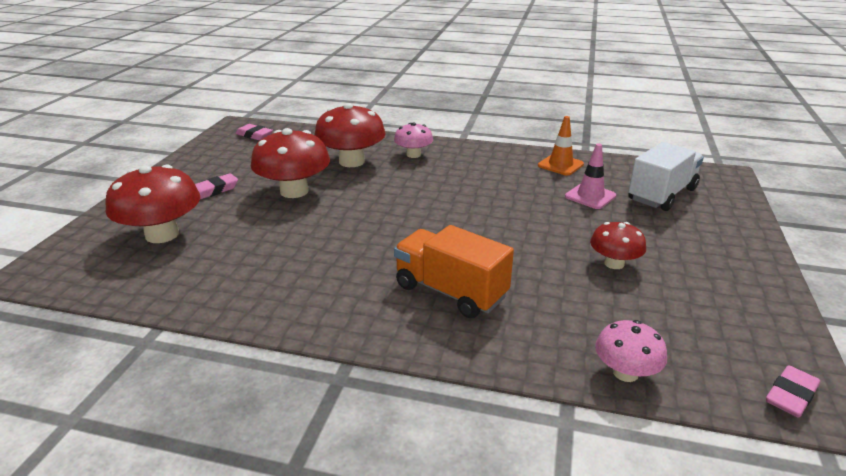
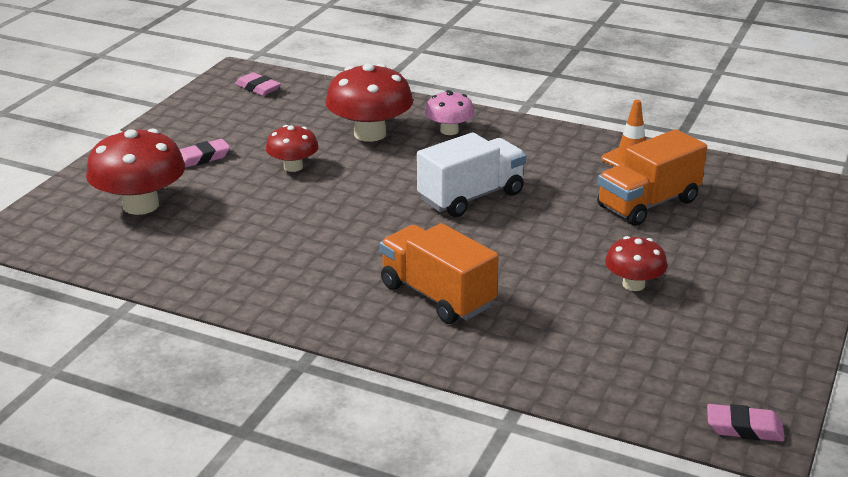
camera: 10 degrees right, 0 degrees up
red mushroom [251,128,330,198] -> red mushroom [266,125,319,172], size x0.58
pink traffic cone [565,144,616,209] -> orange truck [597,129,707,226]
pink mushroom [595,320,667,382] -> none
white truck [629,142,704,211] -> white truck moved to [417,132,526,217]
pink eraser [766,365,820,418] -> pink eraser turned 45 degrees clockwise [707,404,785,442]

